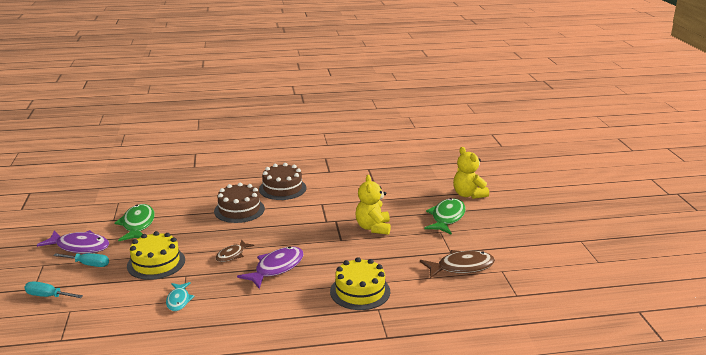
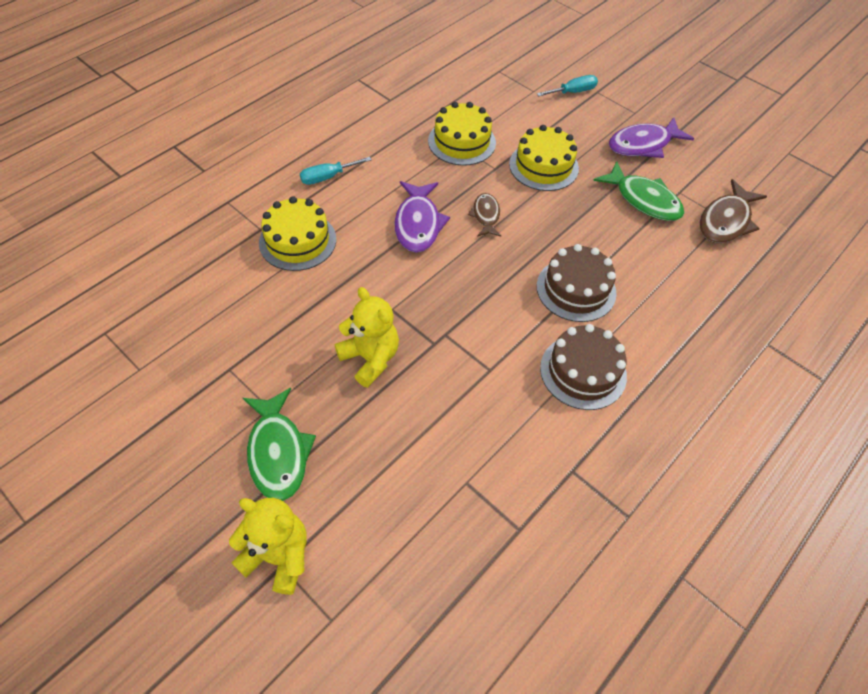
camera: 140 degrees right, 30 degrees up
turquoise screwdriver [53,253,109,267] -> turquoise screwdriver moved to [300,157,372,185]
turquoise fish [166,282,194,311] -> yellow cake [428,102,496,166]
brown fish [420,250,495,278] -> brown fish moved to [700,179,767,243]

